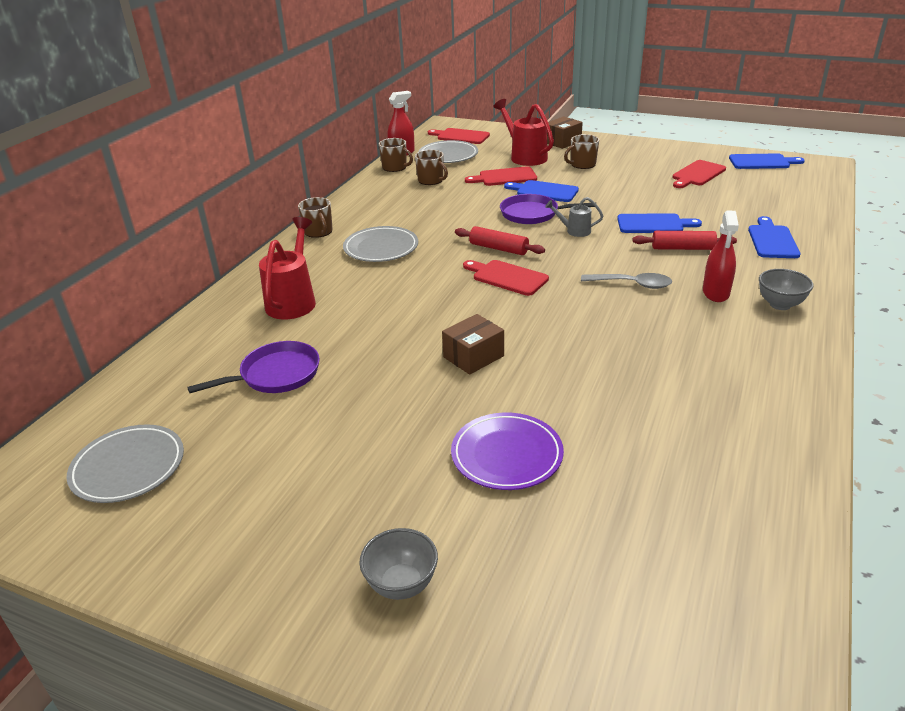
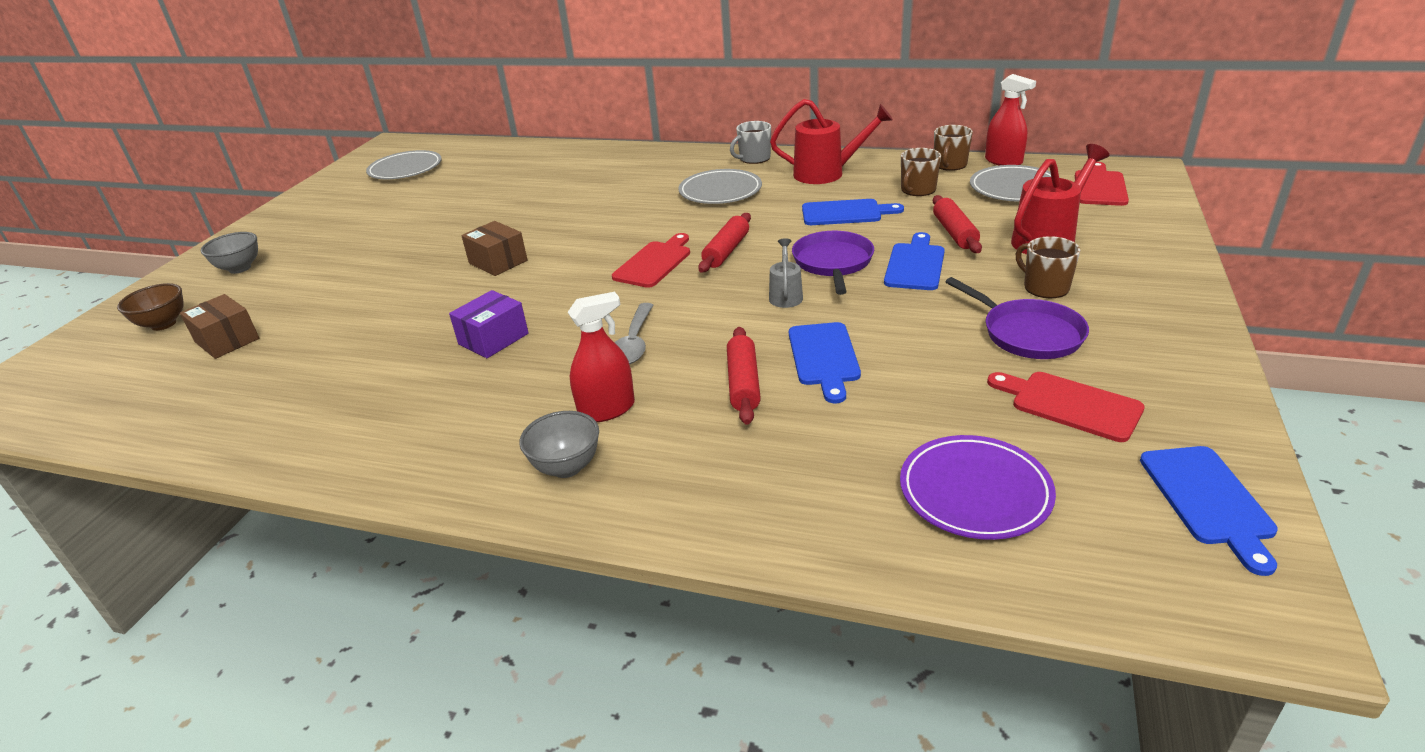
camera: 85 degrees right, 0 degrees up
purple pan [187,341,320,393] -> purple pan moved to [946,277,1089,359]
red watering can [259,217,316,319] -> red watering can moved to [770,99,893,184]
brown mug [298,197,332,238] -> grey mug [730,121,771,164]
purple plate [451,412,564,490] -> purple plate moved to [900,435,1056,540]
red cutting board [465,166,537,186] -> red rolling pin [933,195,982,253]
brown box [547,116,583,149] -> brown box moved to [180,294,259,359]
red spray bottle [703,210,739,302] -> red spray bottle turned 150 degrees clockwise [568,292,635,422]
blue cutting board [748,216,800,258] -> blue cutting board moved to [802,199,904,225]
none -> brown bowl [117,283,184,331]
none -> purple box [449,290,529,358]

